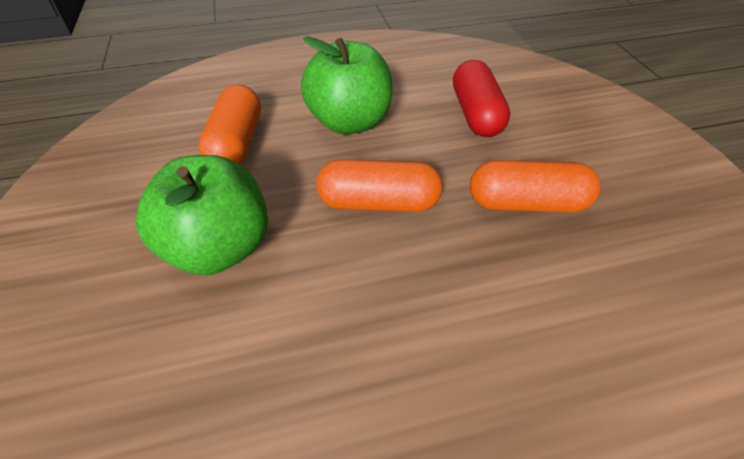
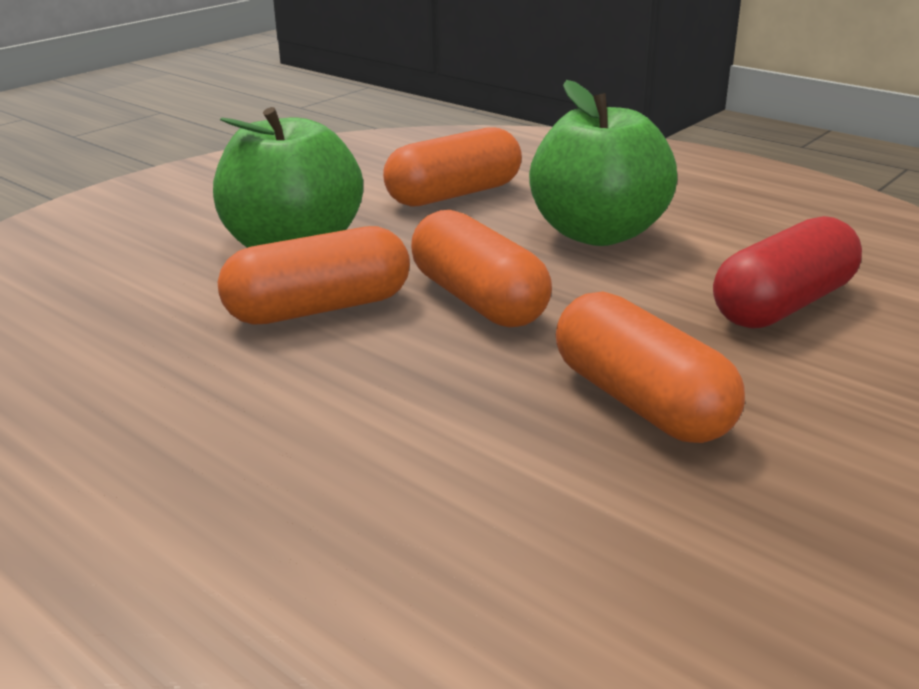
camera: 55 degrees right, 20 degrees down
none -> orange capsule [218,226,410,325]

